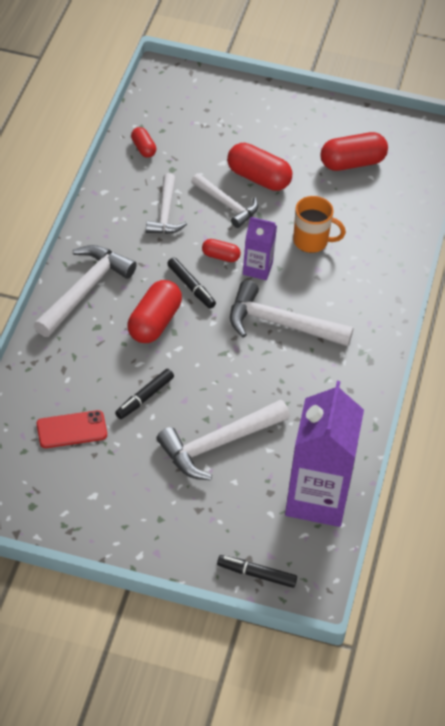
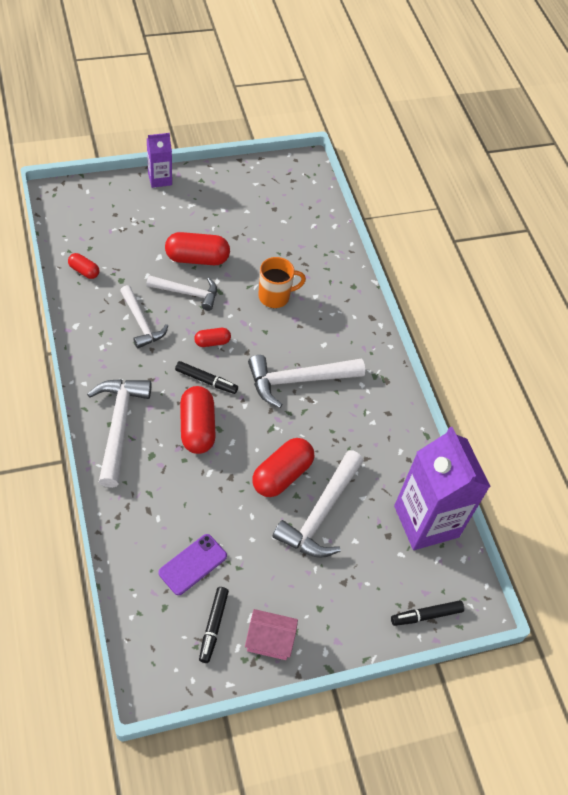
camera: 35 degrees left, 5 degrees up
red phone [37,410,107,448] -> purple phone [158,534,227,595]
black marker [115,369,174,419] -> black marker moved to [199,587,229,663]
purple carton [243,217,277,280] -> purple carton moved to [147,133,172,188]
red capsule [320,132,388,171] -> red capsule moved to [252,438,314,497]
none -> pink house [245,609,298,660]

